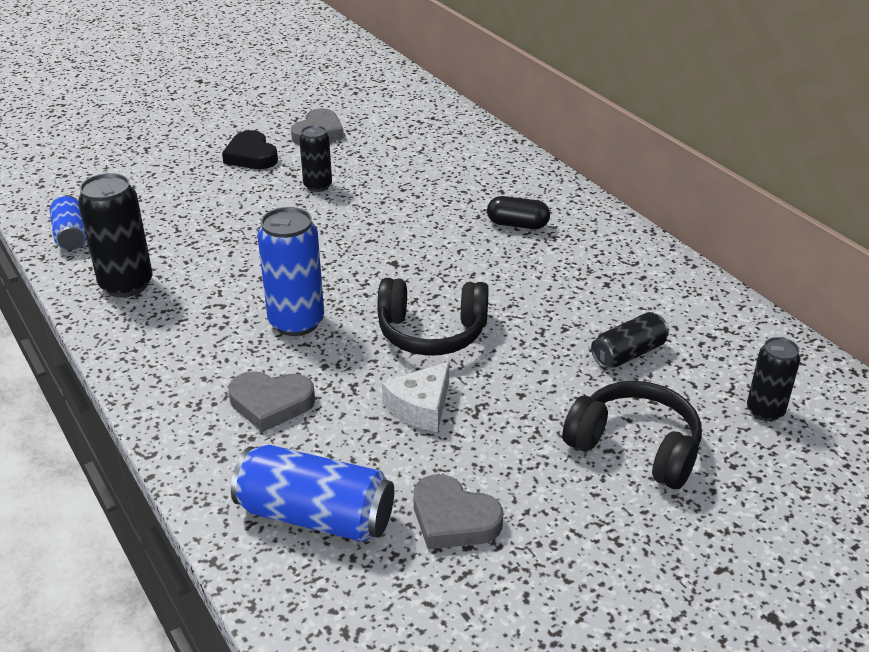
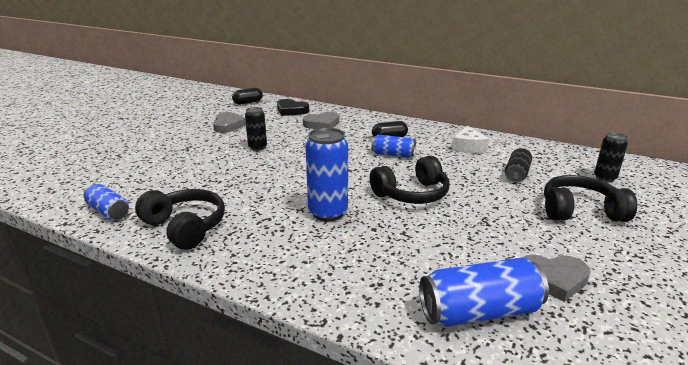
camera: 30 degrees left, 10 degrees down
black can [78,173,152,297] -> black headphones [135,189,225,250]
black heart [222,130,278,169] -> black heart moved to [277,99,309,116]
grey heart [228,371,315,432] -> grey heart moved to [303,112,339,129]
white cheese [382,362,449,432] -> white cheese moved to [452,126,489,153]
none -> black capsule [232,88,263,105]
none -> blue can [371,134,416,158]

